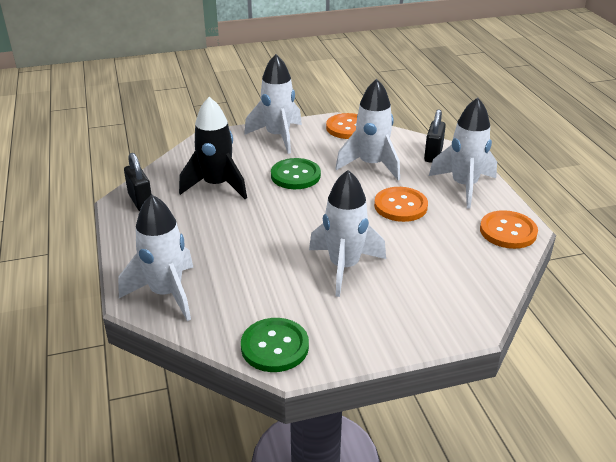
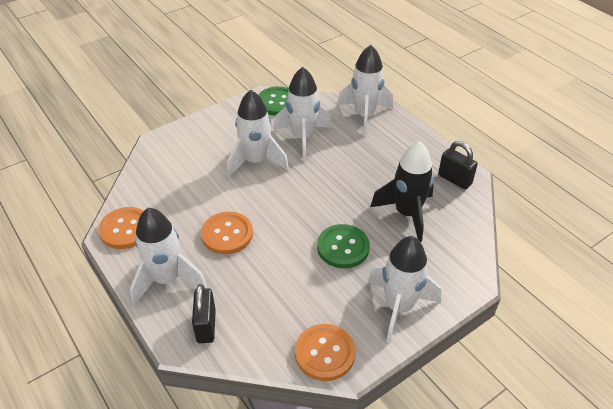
camera: 160 degrees right, 10 degrees up
white rocket [335,79,400,180] -> white rocket moved to [274,67,332,161]

